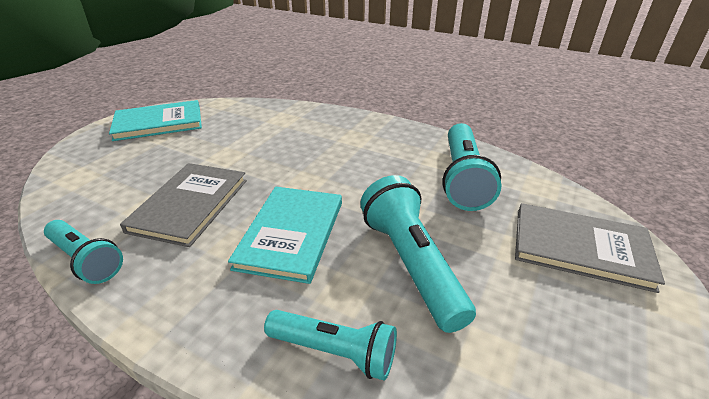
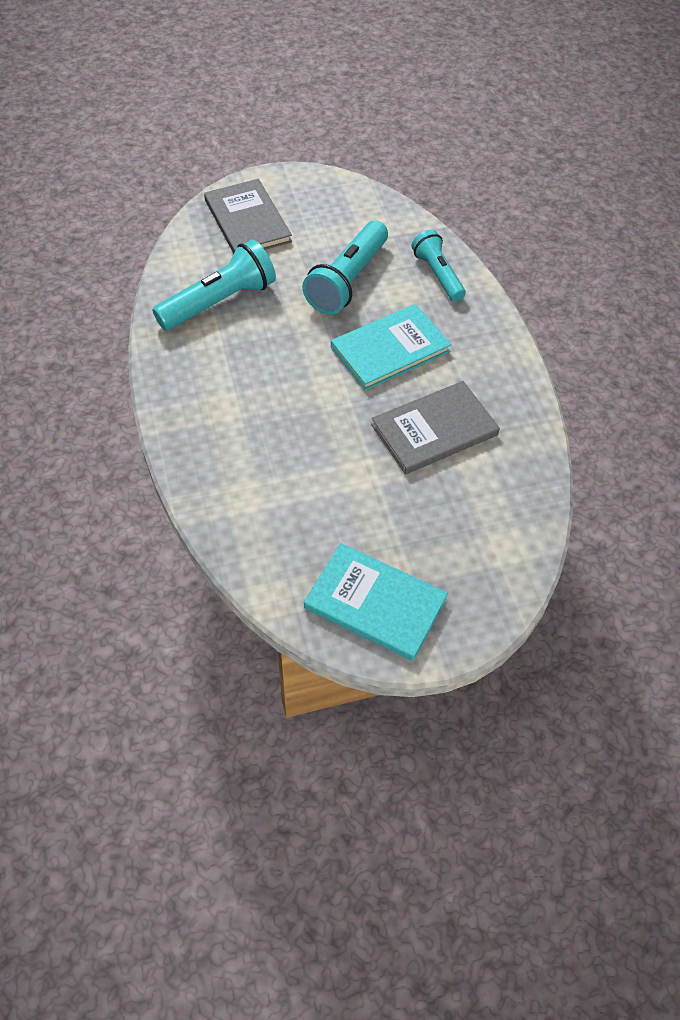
camera: 135 degrees left, 20 degrees up
turquoise flashlight [44,220,123,284] -> none

